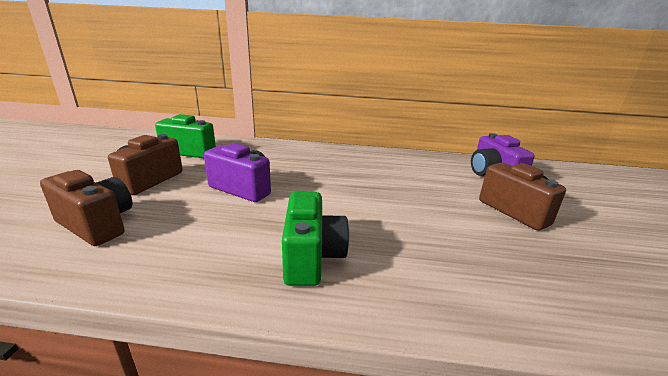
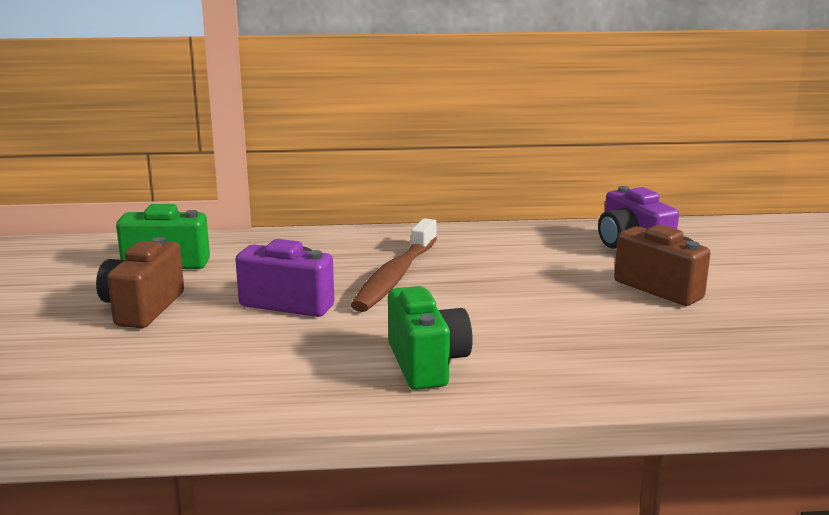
camera: 10 degrees left, 5 degrees down
brown camera [40,170,132,246] -> none
none -> brown toothbrush [351,218,437,312]

